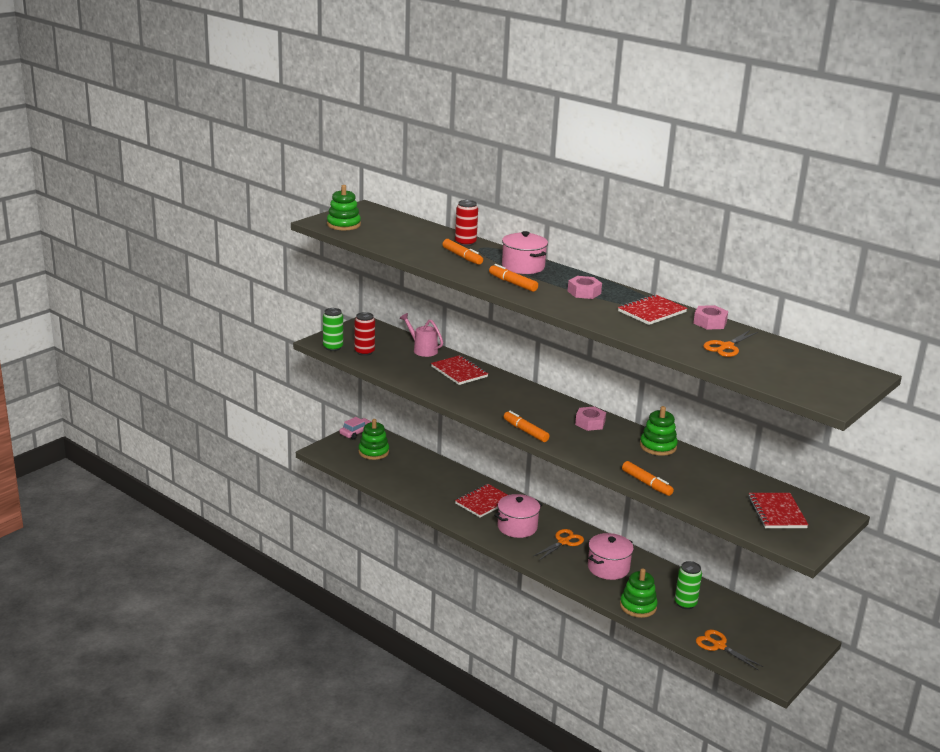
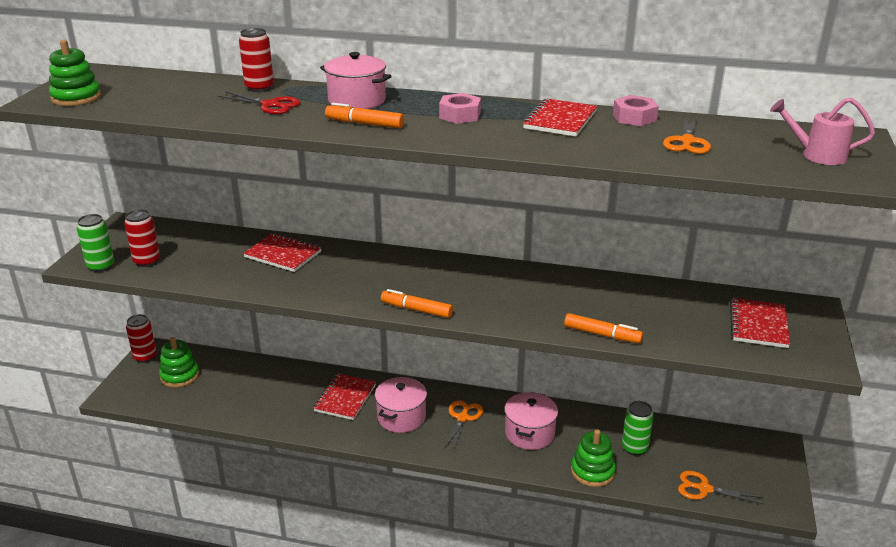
camera: 25 degrees left, 5 degrees up
pink car [339,417,371,439] -> red can [126,314,157,363]
pink watering can [400,313,443,357] -> pink watering can moved to [770,98,875,165]
orange marker [442,239,483,265] -> red scissors [218,91,301,114]
pink nut [575,407,606,431] -> none
green stacking toy [640,406,678,456] -> none
red notebook [748,493,809,528] -> red notebook turned 45 degrees clockwise [730,298,790,348]

